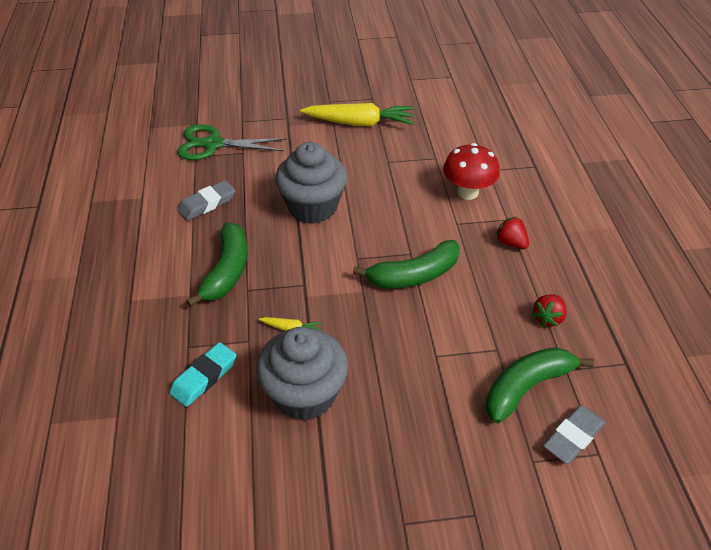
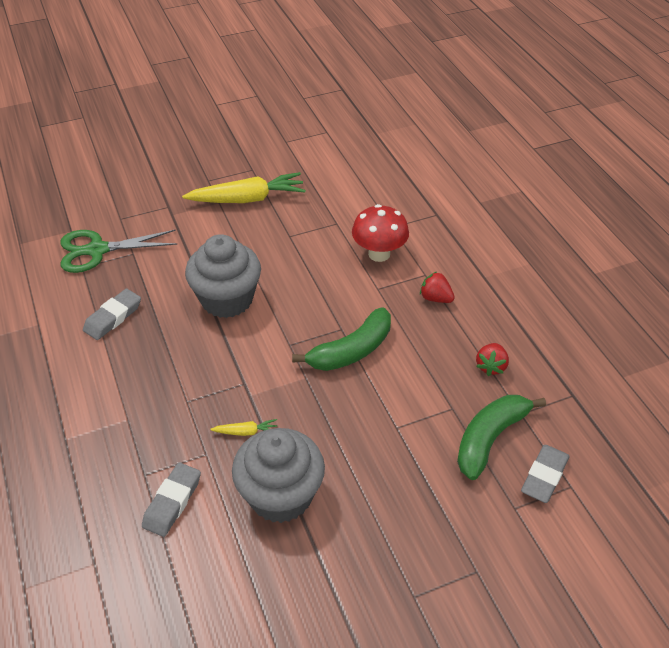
camera: 15 degrees left, 0 degrees up
turquoise eraser [169,342,236,407] -> grey eraser [142,463,201,537]
green banana [186,222,247,307] -> none

